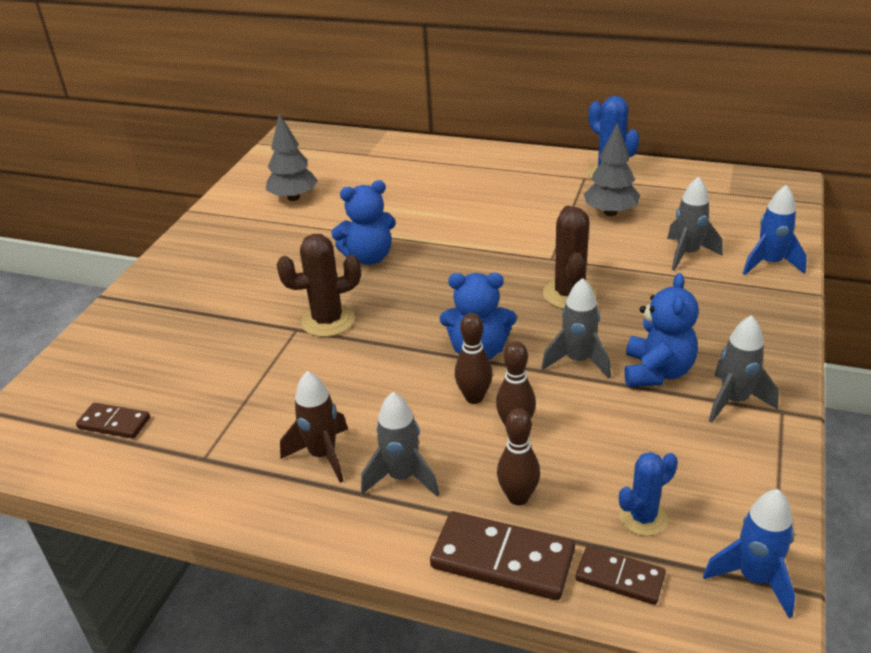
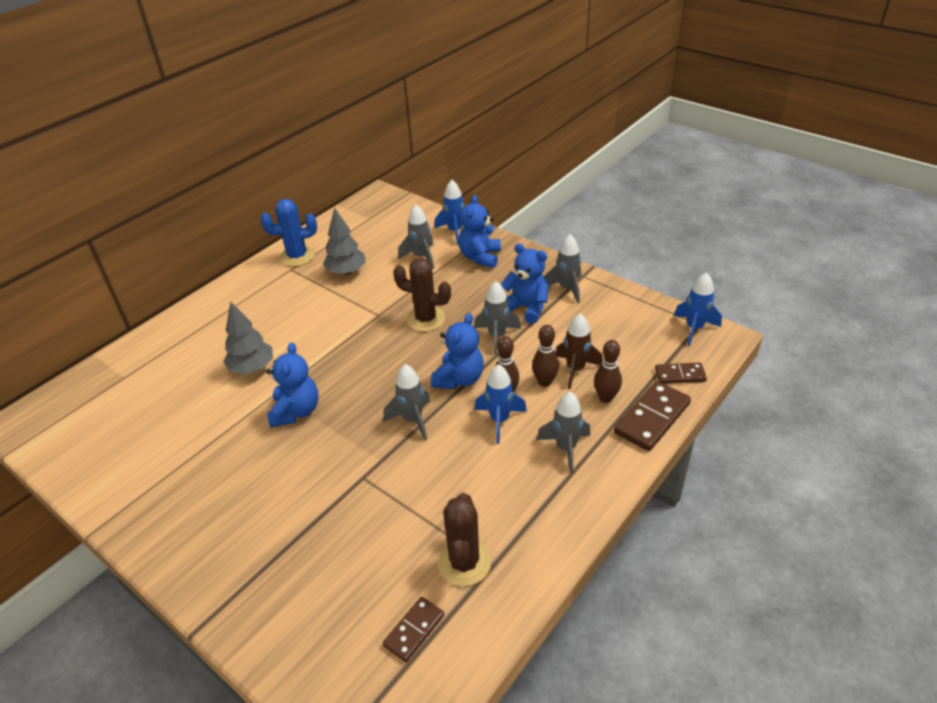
camera: 70 degrees left, 5 degrees up
grey tree [266,113,318,201] -> grey tree moved to [223,302,273,374]
brown cactus [277,234,361,337] -> brown cactus moved to [438,493,491,586]
brown rocket [280,371,348,483] -> brown rocket moved to [556,313,603,389]
brown domino [576,546,666,605] -> brown domino turned 45 degrees clockwise [655,362,707,384]
blue cactus [619,452,678,536] -> none
none -> grey rocket [383,364,430,440]
none -> blue teddy bear [459,195,501,268]
none -> blue rocket [474,364,527,444]

